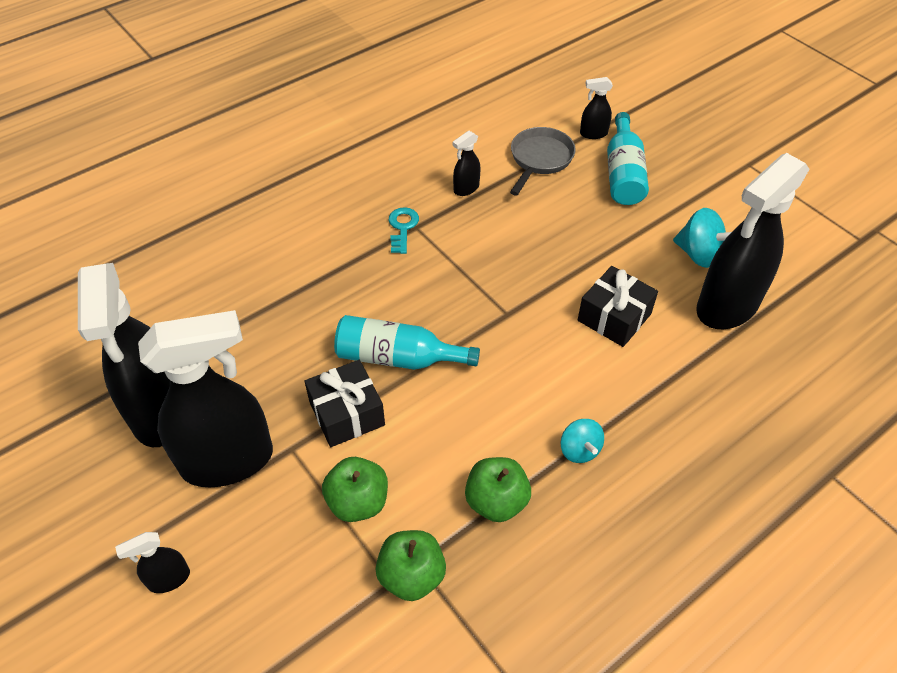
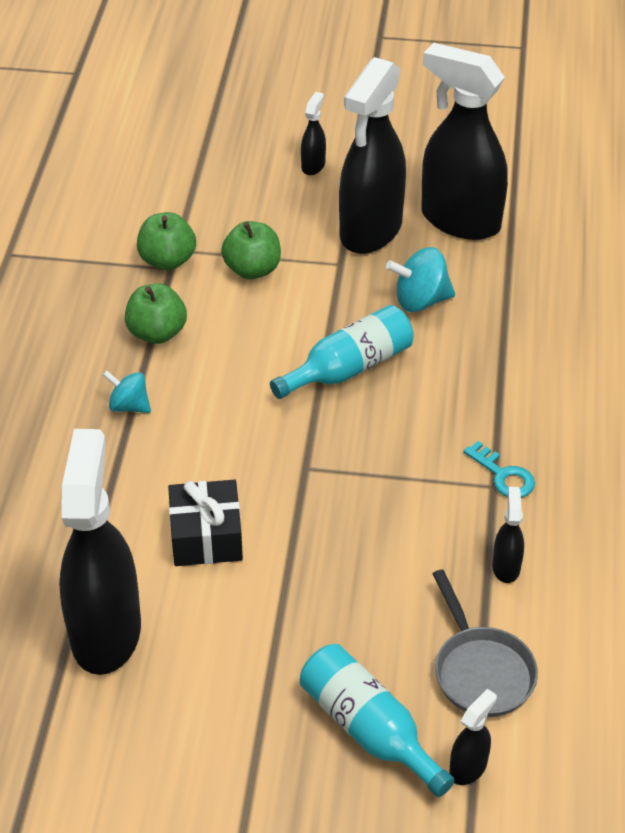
camera: 135 degrees right, 5 degrees down
black gift [304,360,385,447] -> none
turquoise spinning top [673,208,731,268] -> turquoise spinning top moved to [386,247,455,312]

